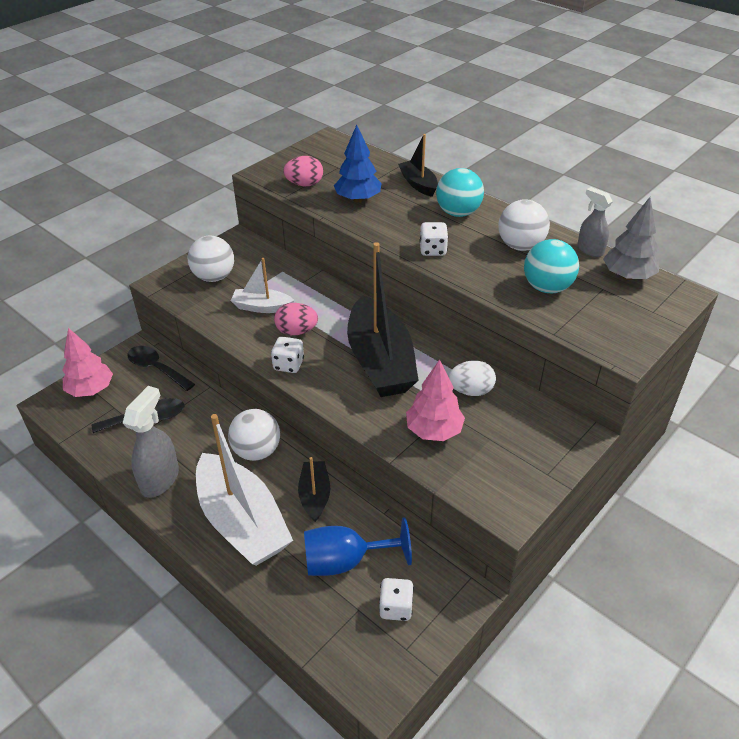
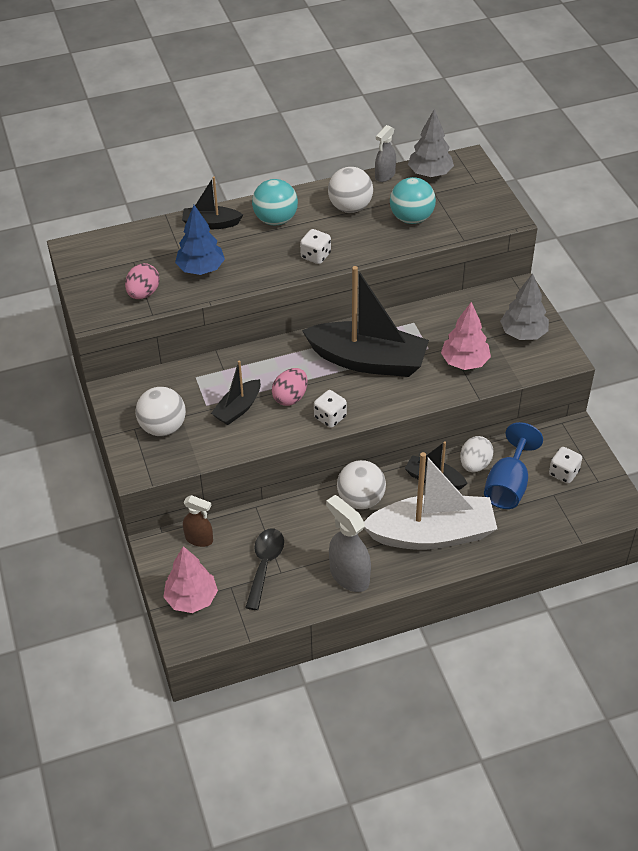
camera: 60 degrees left, 5 degrees up
black spoon [127,346,195,391] -> brown spray bottle [183,495,213,547]
white boat [231,258,295,313] -> black boat [211,360,261,425]
white egg [448,361,496,396] -> white egg moved to [460,436,494,472]
grey spray bottle [577,187,613,257] -> grey spray bottle turned 45 degrees counterclockwise [375,125,396,182]
none -> grey tree [500,273,549,340]

